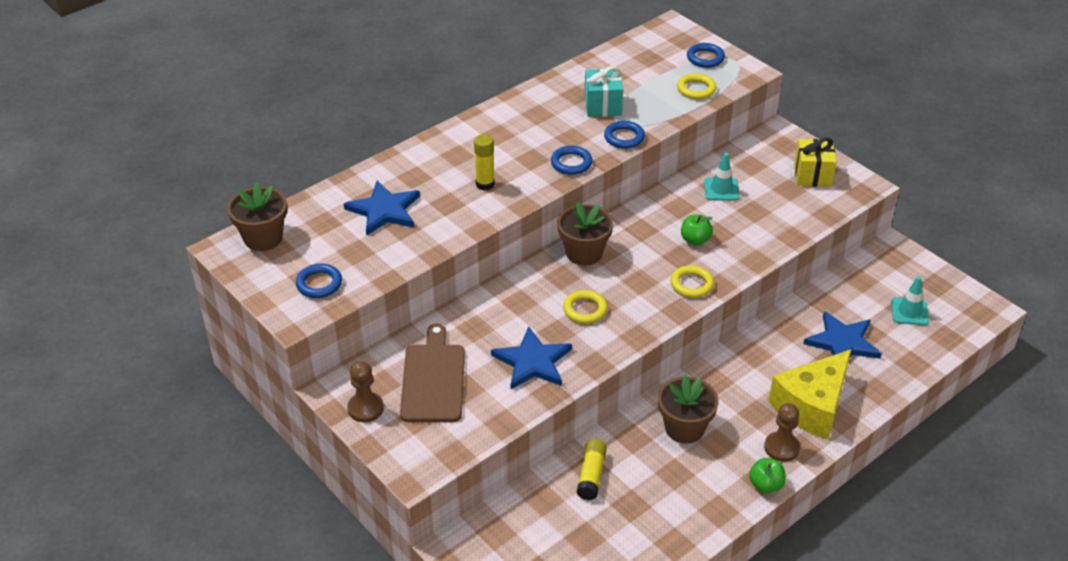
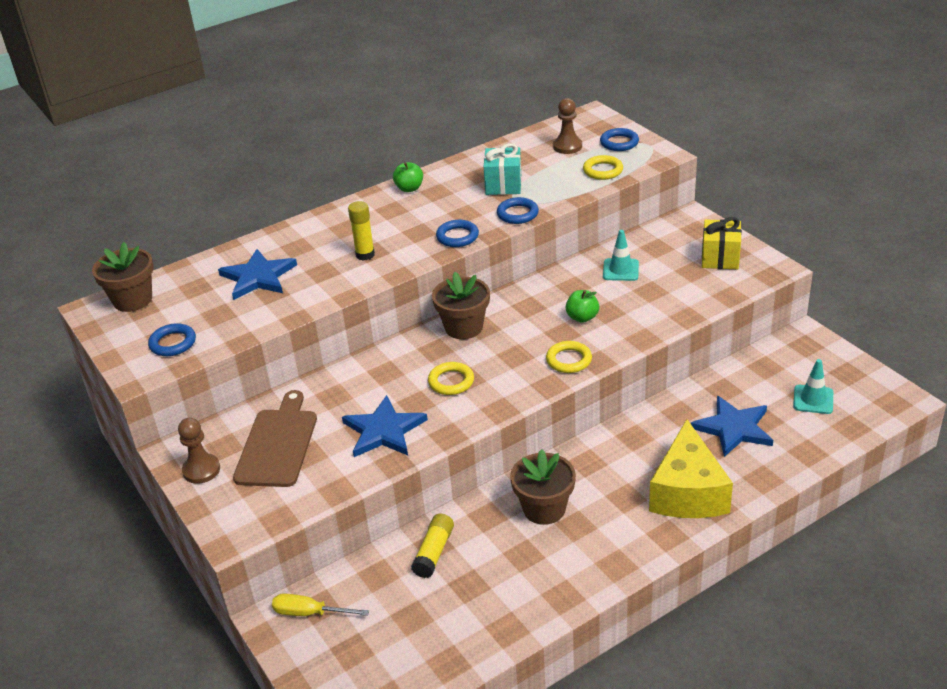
camera: 10 degrees right, 5 degrees down
green apple [749,458,786,493] -> green apple moved to [393,162,423,192]
brown pawn [764,403,800,462] -> brown pawn moved to [553,98,582,154]
yellow cheese [768,349,851,439] -> yellow cheese turned 45 degrees counterclockwise [649,419,733,518]
none -> yellow screwdriver [272,593,369,616]

